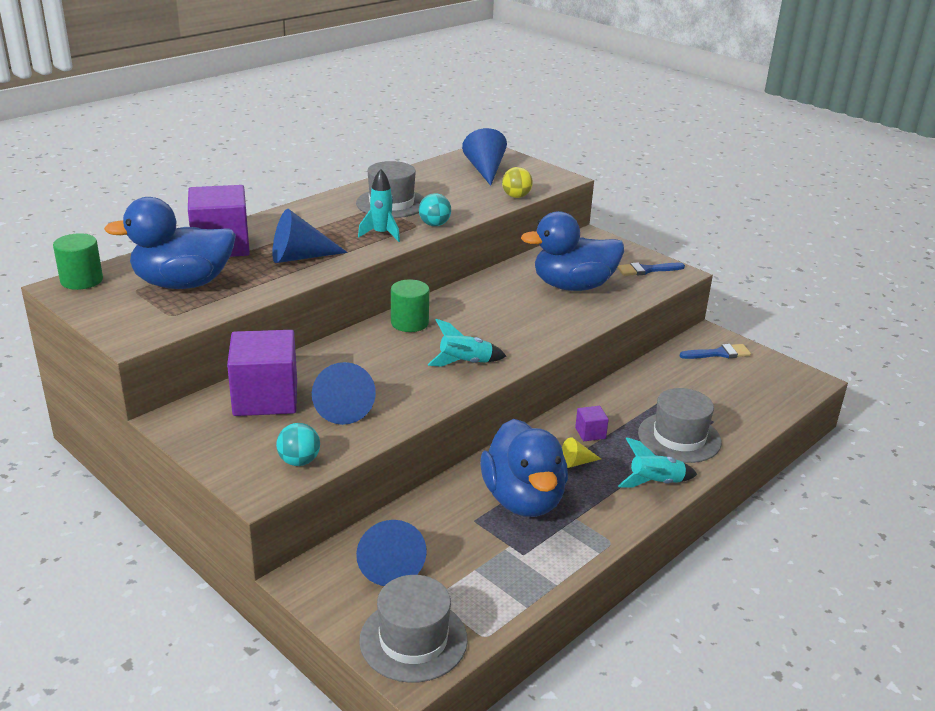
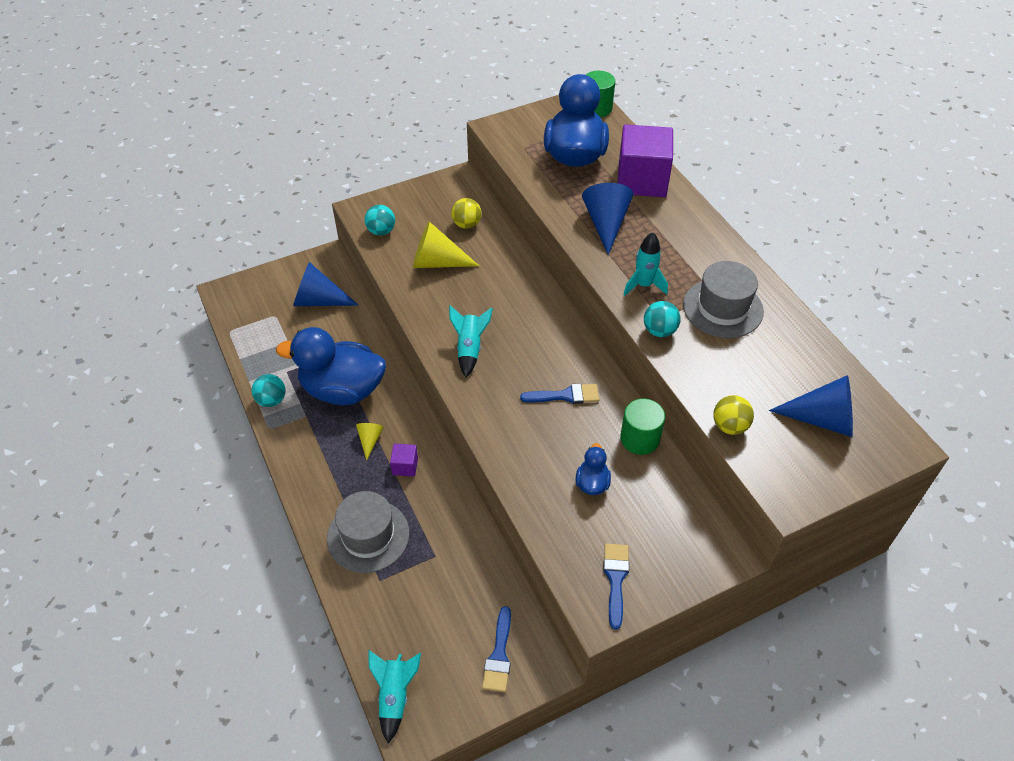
camera: 110 degrees right, 20 degrees up
purple cube [227,330,297,416] -> yellow ball [451,198,481,229]
blue cone [312,362,376,425] -> yellow cone [413,222,479,268]
grey hat [359,575,468,683] -> none
green cylinder [391,279,429,332] -> green cylinder moved to [620,398,665,455]
blue duck [521,211,624,291] -> blue duck [576,443,611,495], size x0.44
turquoise rocket [618,437,697,488] -> turquoise rocket moved to [368,650,421,744]
none -> turquoise ball [252,374,285,407]
none -> blue brush [520,383,599,404]

